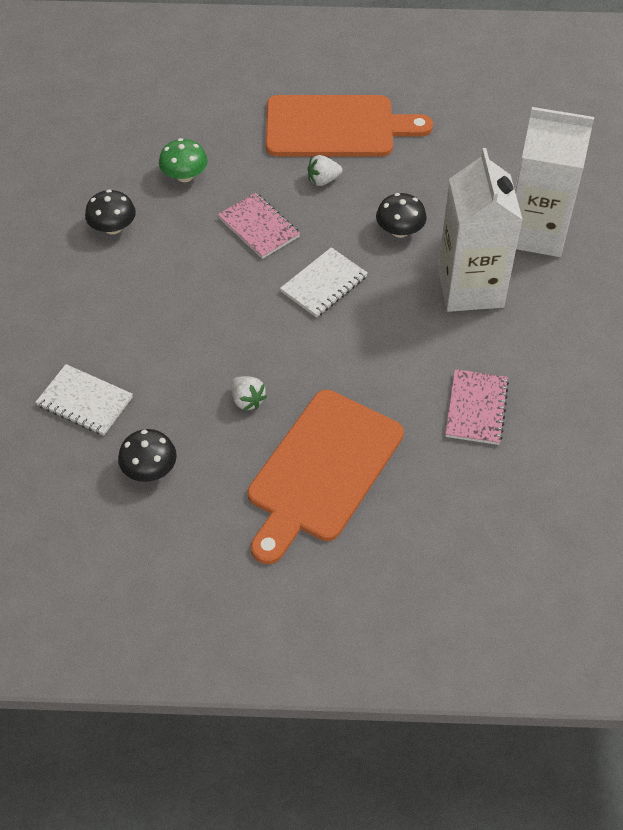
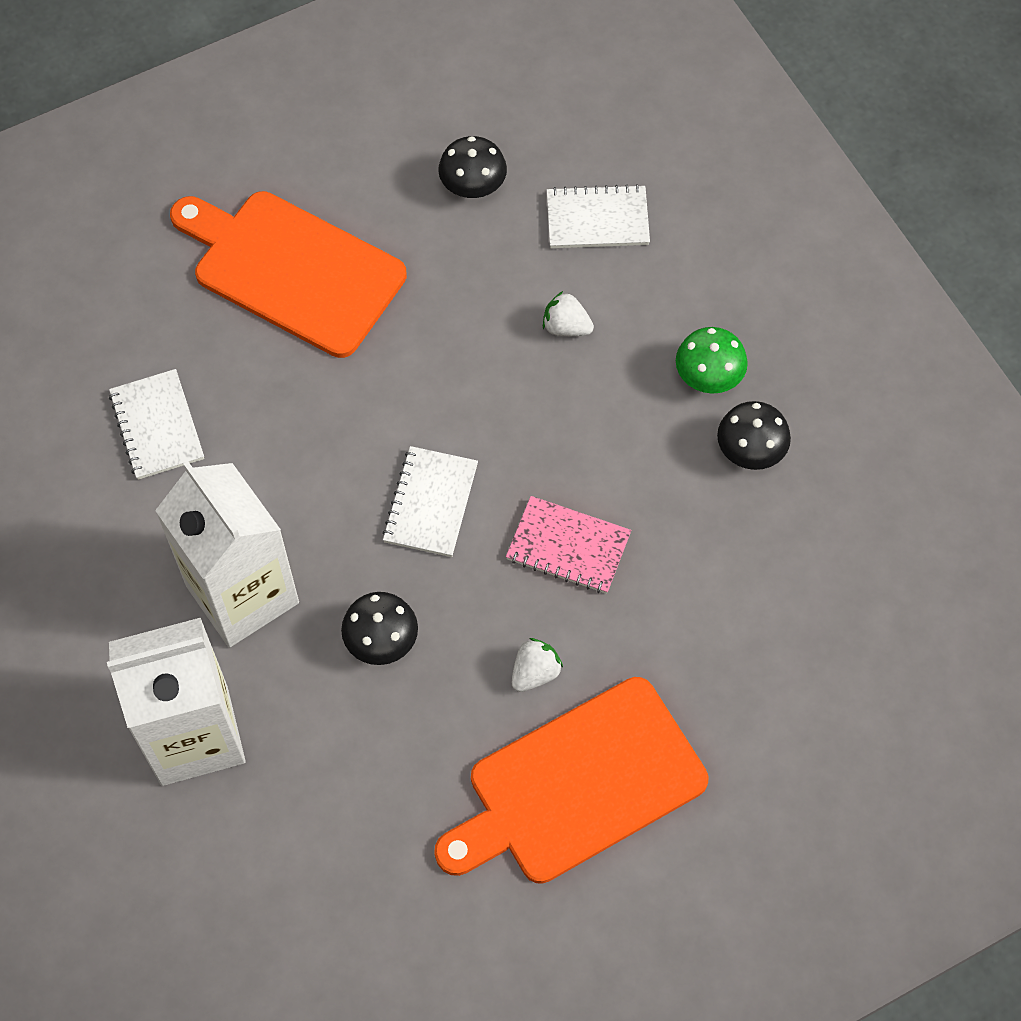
camera: 150 degrees right, 10 degrees up
green mushroom [159,138,208,182] -> green mushroom moved to [676,327,748,394]
white strawberry [231,376,267,411] -> white strawberry moved to [543,291,594,336]
orange cutting board [248,390,404,564] -> orange cutting board turned 60 degrees counterclockwise [170,191,407,358]
pink notebook [445,369,509,445] -> white notebook [109,369,204,480]

